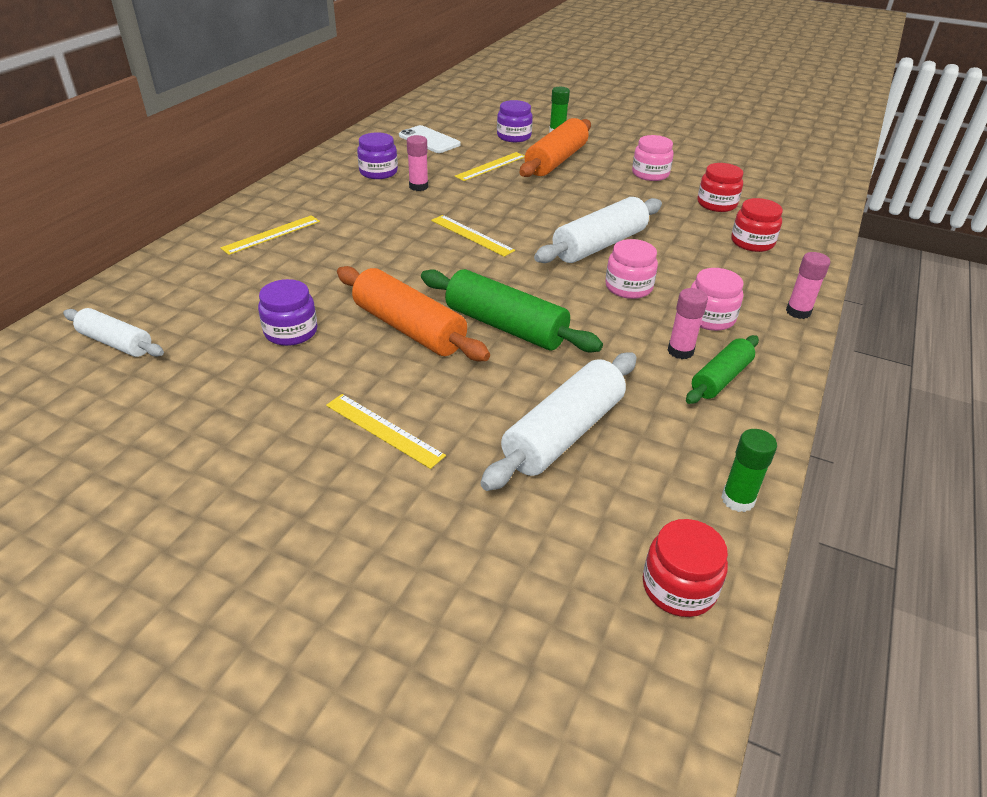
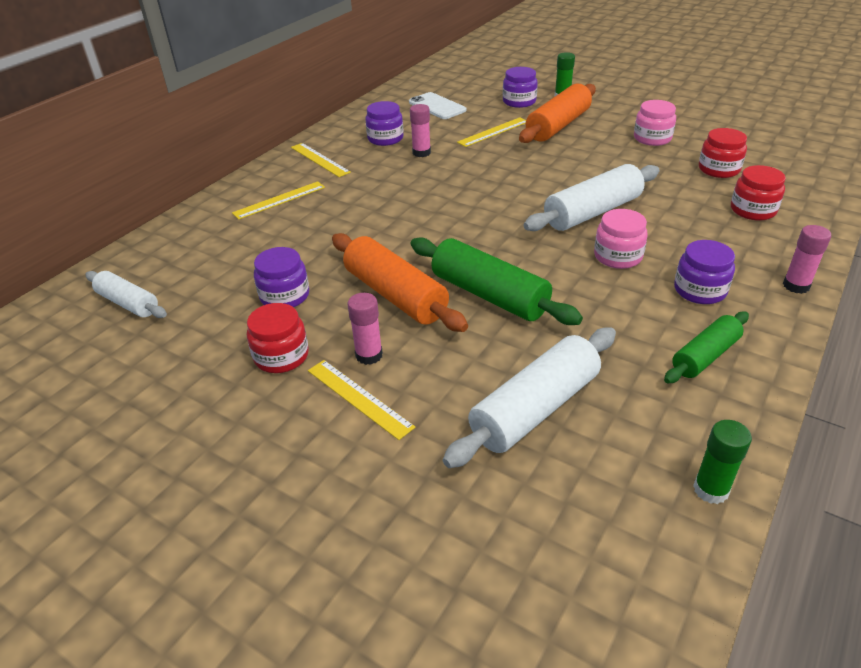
camera: 10 degrees right, 0 degrees up
yellow ruler [431,215,515,257] -> yellow ruler moved to [291,143,351,177]
red jar [643,519,728,617] -> red jar moved to [247,303,309,373]
pink glue stick [667,288,708,359] -> pink glue stick moved to [348,293,383,365]
pink jar [691,268,743,331] -> purple jar [674,240,735,304]

